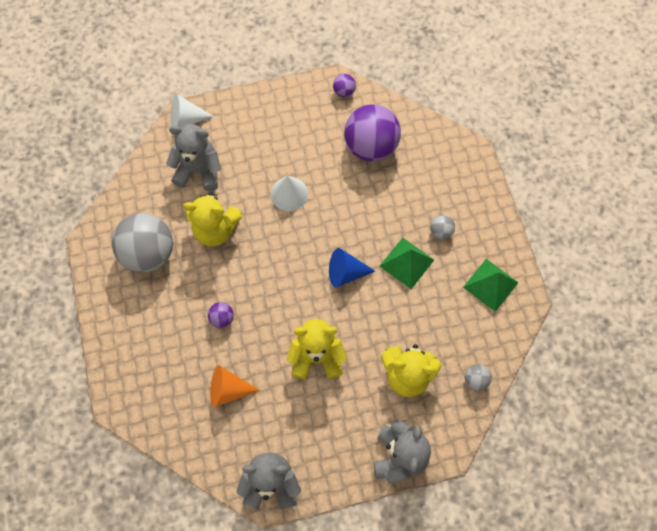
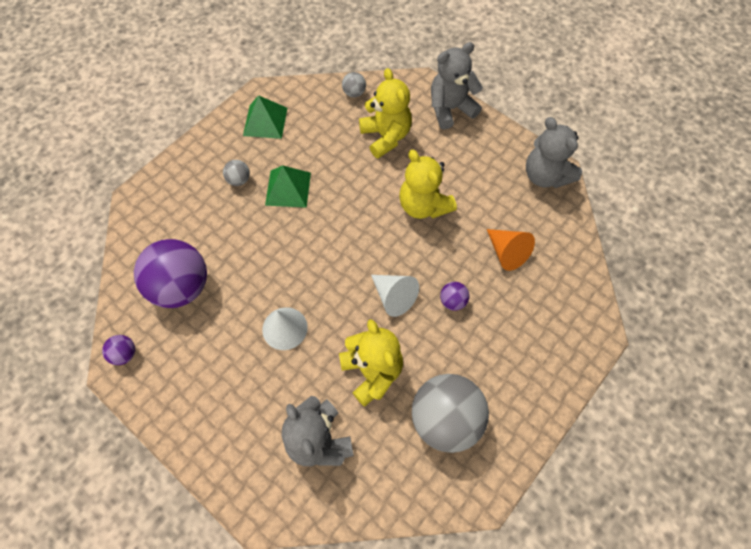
camera: 125 degrees left, 5 degrees down
white cone [170,94,214,128] -> white cone moved to [371,275,419,317]
blue cone [329,248,375,288] -> none

